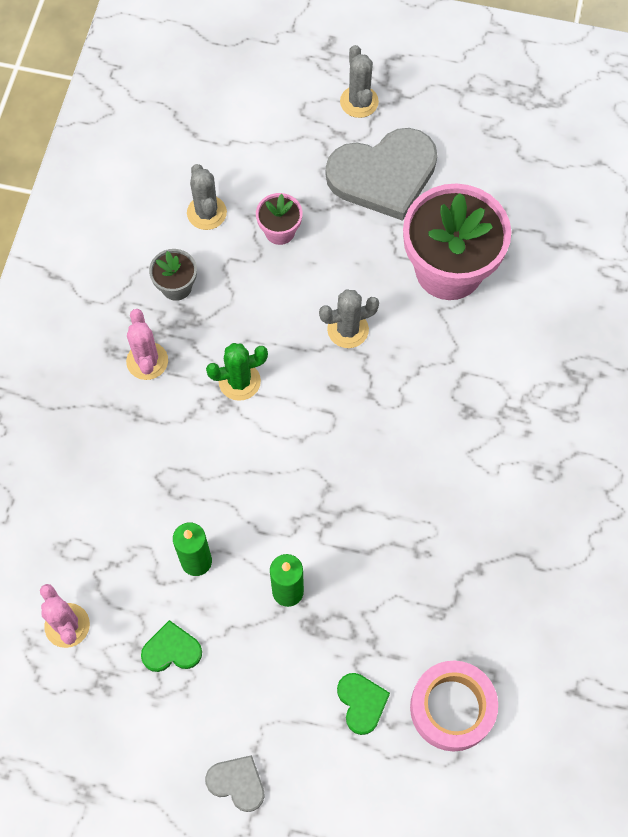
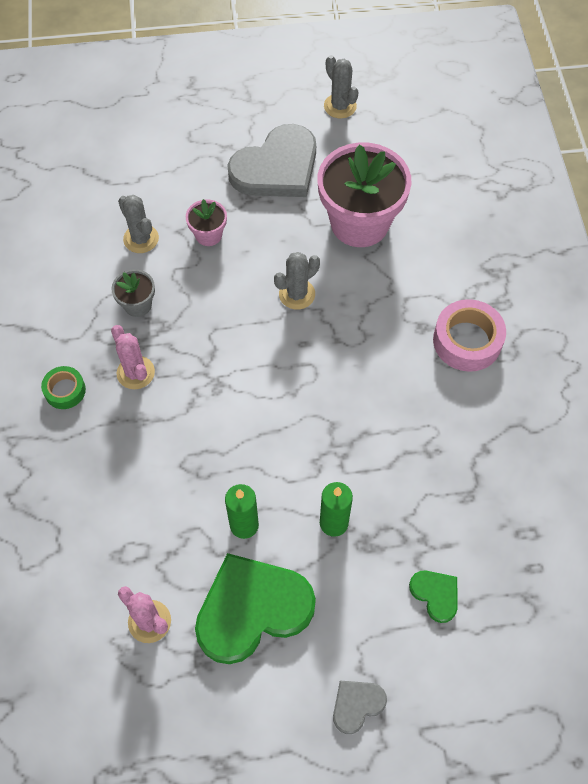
camera: 20 degrees left, 5 degrees down
green heart [141,620,202,672] -> green heart [195,553,316,664], size x2.17
grey heart [205,755,265,812] -> grey heart turned 45 degrees counterclockwise [333,681,387,734]
green cactus [206,343,268,401] -> none
grey cactus [340,45,379,118] -> grey cactus moved to [324,55,359,119]
pink tape [410,661,498,751] -> pink tape moved to [433,299,506,372]
none -> green tape [41,366,86,409]

